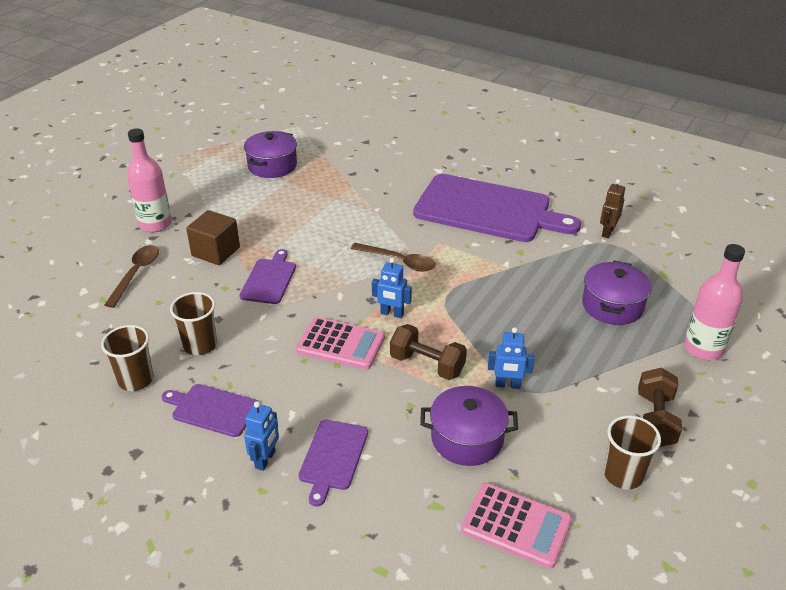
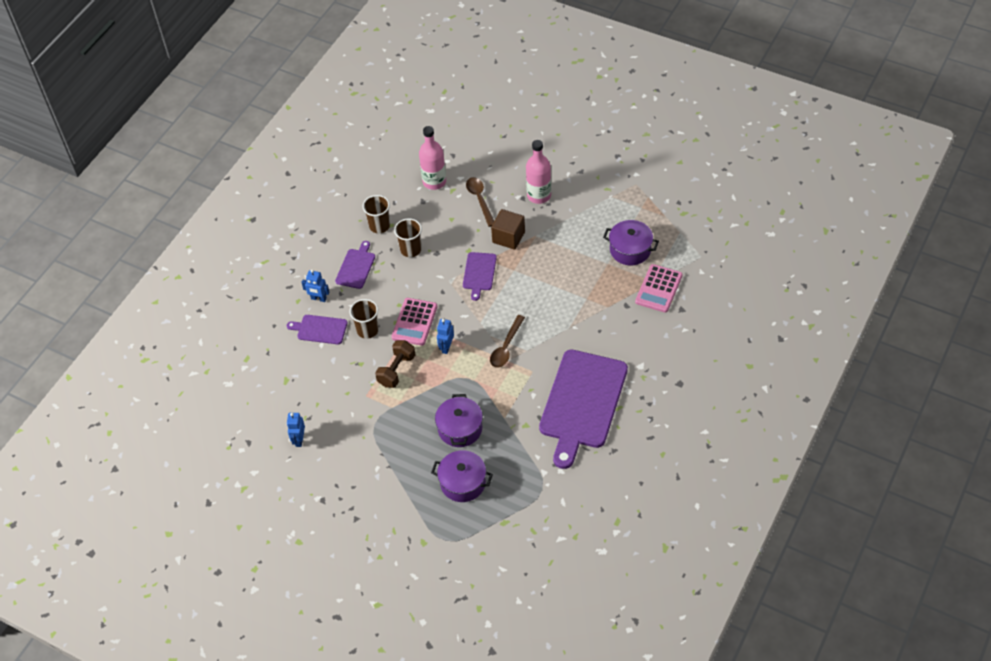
camera: 90 degrees right, 15 degrees up
brown spoon [104,245,159,308] -> brown spoon turned 120 degrees counterclockwise [466,177,494,227]
purple cutting board [239,249,296,304] -> purple cutting board turned 90 degrees clockwise [463,252,497,301]
purple pot [420,386,518,466] -> purple pot moved to [435,394,483,447]
pink calculator [461,483,572,568] -> pink calculator moved to [635,264,683,313]
blue robot [488,327,534,389] -> blue robot moved to [287,413,305,447]
brown robot [600,179,625,238] -> none
brown cup [604,416,661,489] -> brown cup moved to [350,299,379,339]
brown dumbbell [638,368,682,447] -> none
pink bottle [684,244,745,360] -> pink bottle moved to [419,126,446,190]

